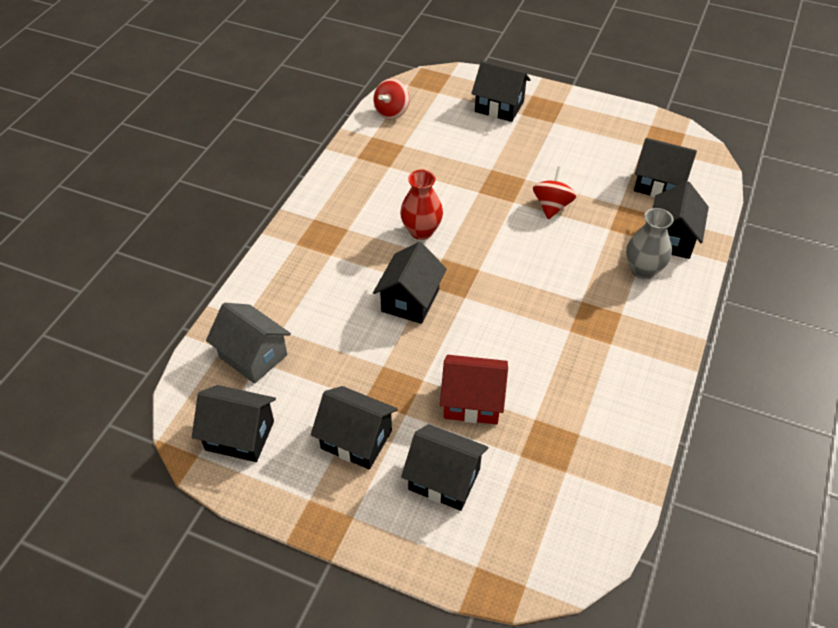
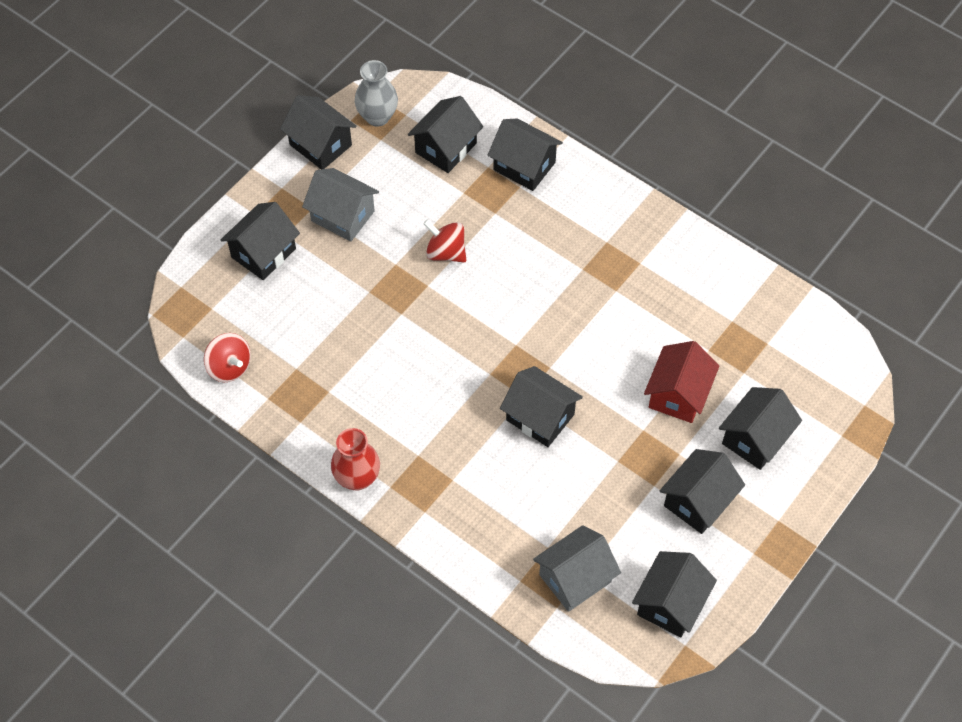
camera: 75 degrees left, 10 degrees up
red vase [400,170,443,240] -> red vase moved to [331,428,380,490]
grey vase [626,208,674,279] -> grey vase moved to [355,60,398,126]
none -> black house [280,95,356,169]
none -> grey house [302,168,379,241]

